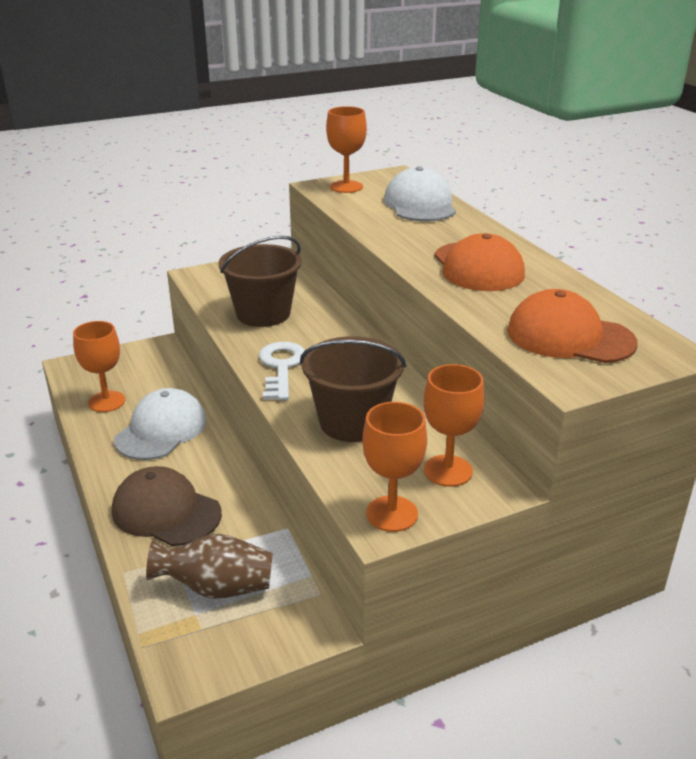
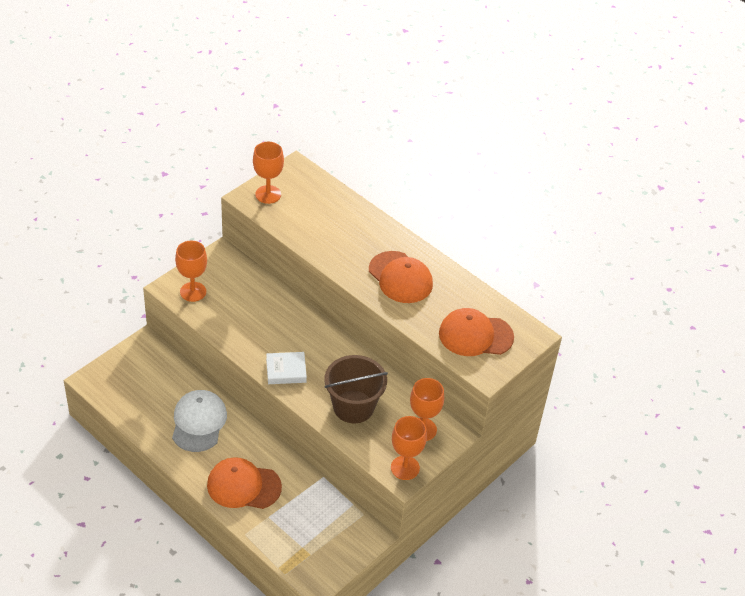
camera: 25 degrees left, 15 degrees up
orange goblet [73,321,125,412] -> orange goblet moved to [175,241,207,302]
brown cap [112,466,222,546] -> orange cap [207,457,282,509]
brown vase [146,534,273,599] -> none
brown bucket [218,236,302,327] -> none
white key [259,342,305,400] -> white book [266,352,307,384]
white cap [384,166,456,221] -> none

